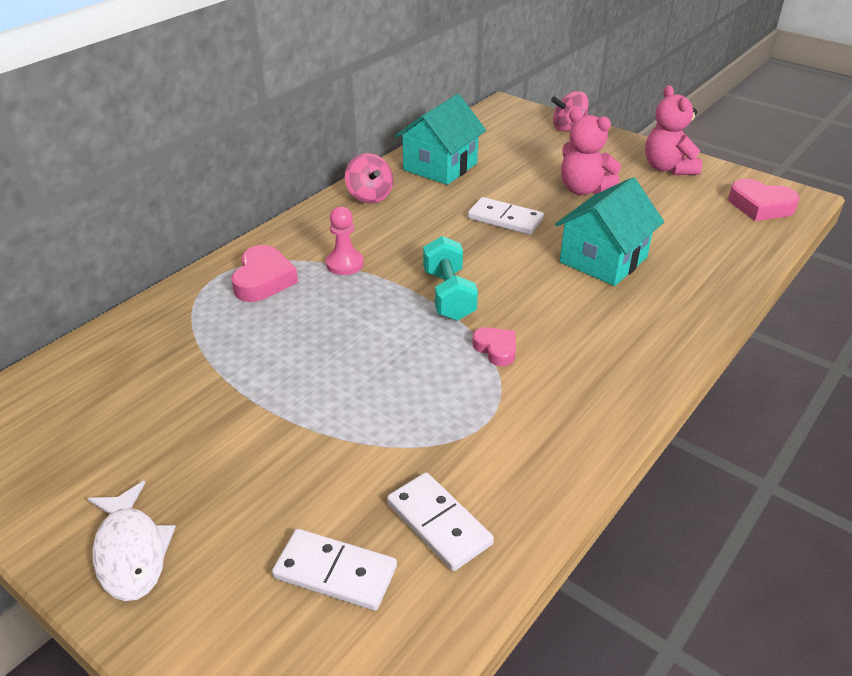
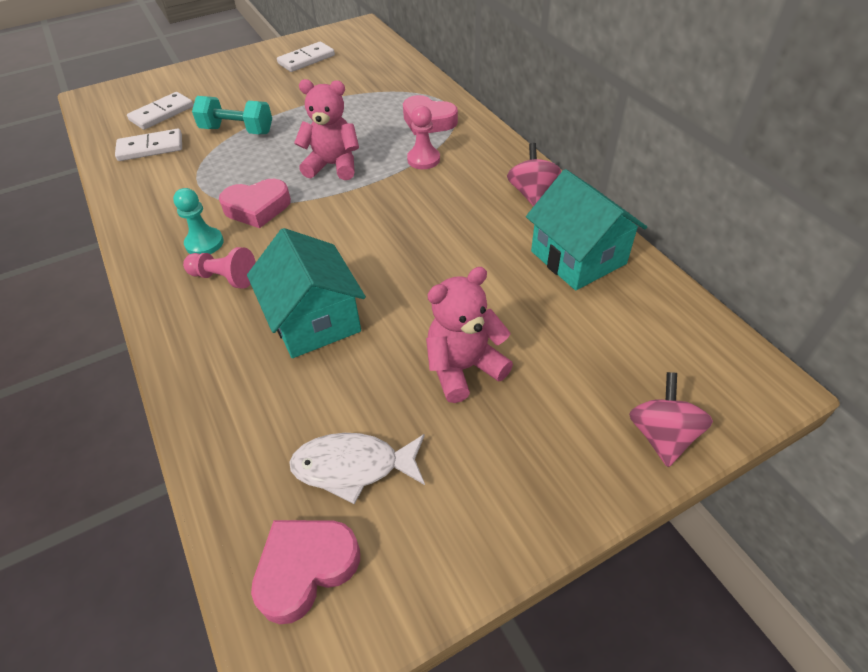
camera: 115 degrees right, 10 degrees up
white fish [87,481,176,601] -> white fish moved to [289,433,425,504]
pink spinning top [345,153,393,204] -> pink spinning top turned 90 degrees clockwise [507,143,561,207]
turquoise dumbbell [423,236,478,321] -> turquoise dumbbell moved to [192,96,272,134]
white domino [468,197,544,235] -> white domino moved to [277,42,335,72]
pink heart [472,327,516,366] -> pink heart [219,179,291,228], size x1.60
pink teddy bear [645,85,702,175] -> pink teddy bear moved to [294,79,359,180]
none -> turquoise pawn [173,188,224,254]
none -> pink pawn [183,247,256,289]

